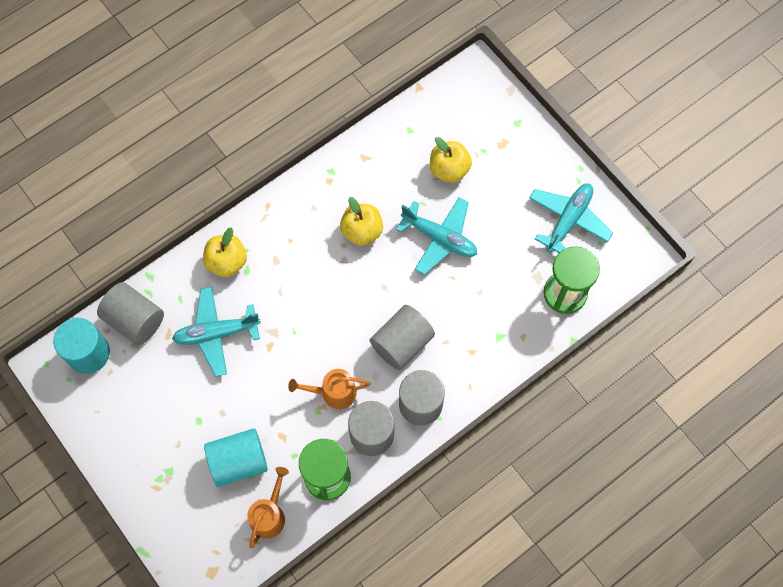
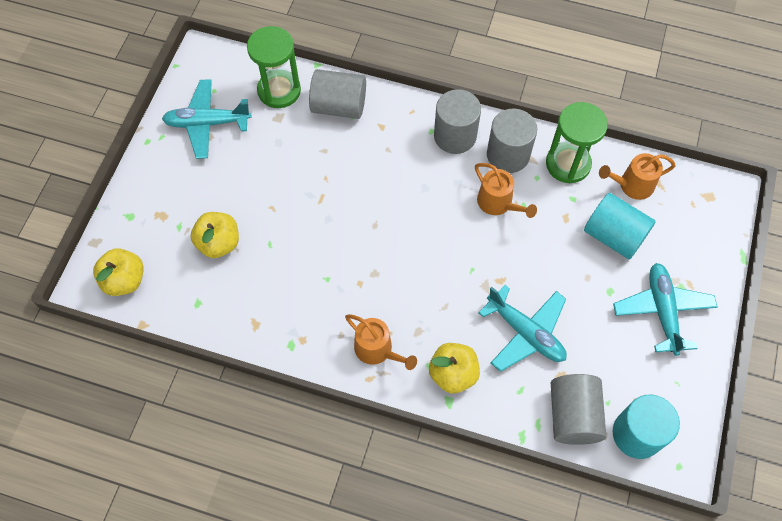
camera: 125 degrees left, 5 degrees down
yellow apple [340,197,383,246] -> yellow apple moved to [93,248,144,296]
grey cylinder [370,305,435,370] -> grey cylinder moved to [309,69,366,119]
turquoise plane [396,197,477,275] -> turquoise plane moved to [613,263,718,356]
none -> orange watering can [345,314,417,370]

